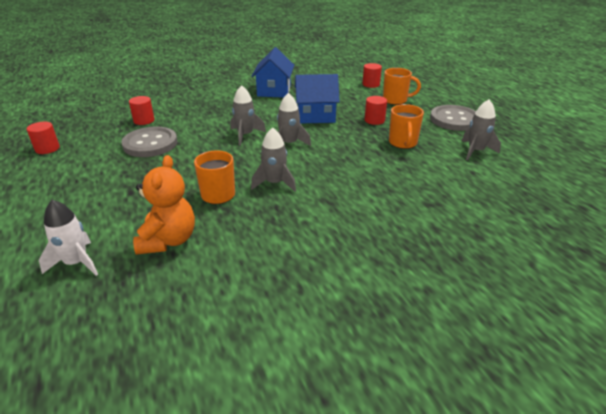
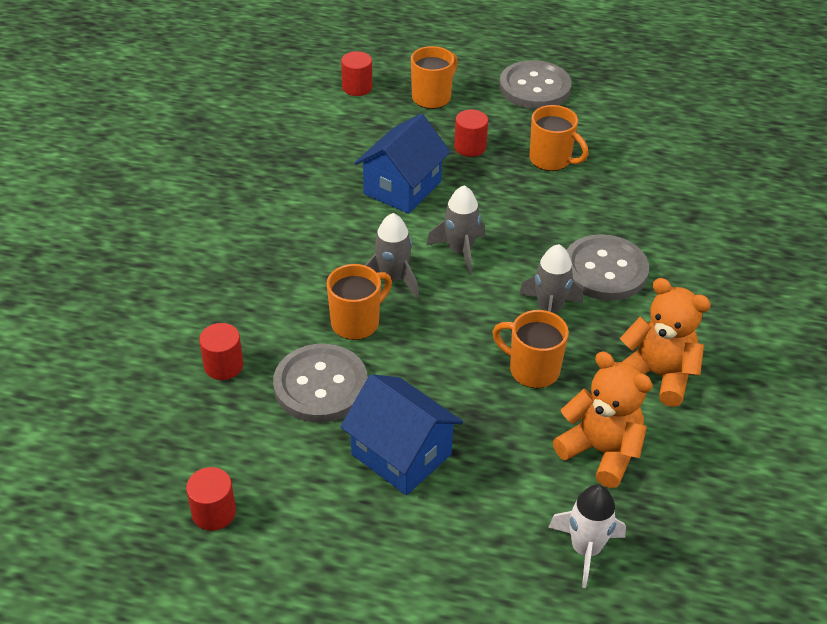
camera: 55 degrees left, 10 degrees up
blue house [251,47,294,98] -> blue house moved to [340,374,463,495]
grey rocket [461,99,501,161] -> none
none -> orange mug [327,264,392,340]
none -> grey button [566,234,649,301]
none -> orange teddy bear [620,278,711,407]

